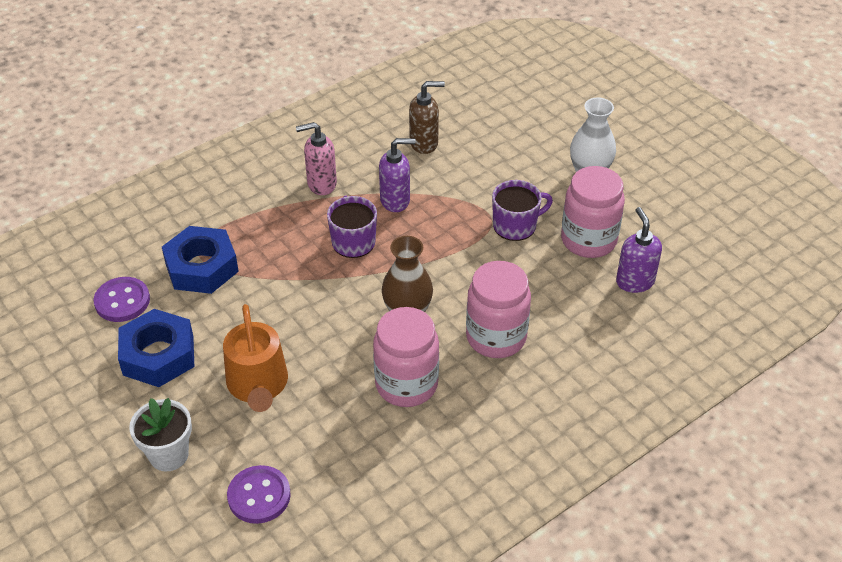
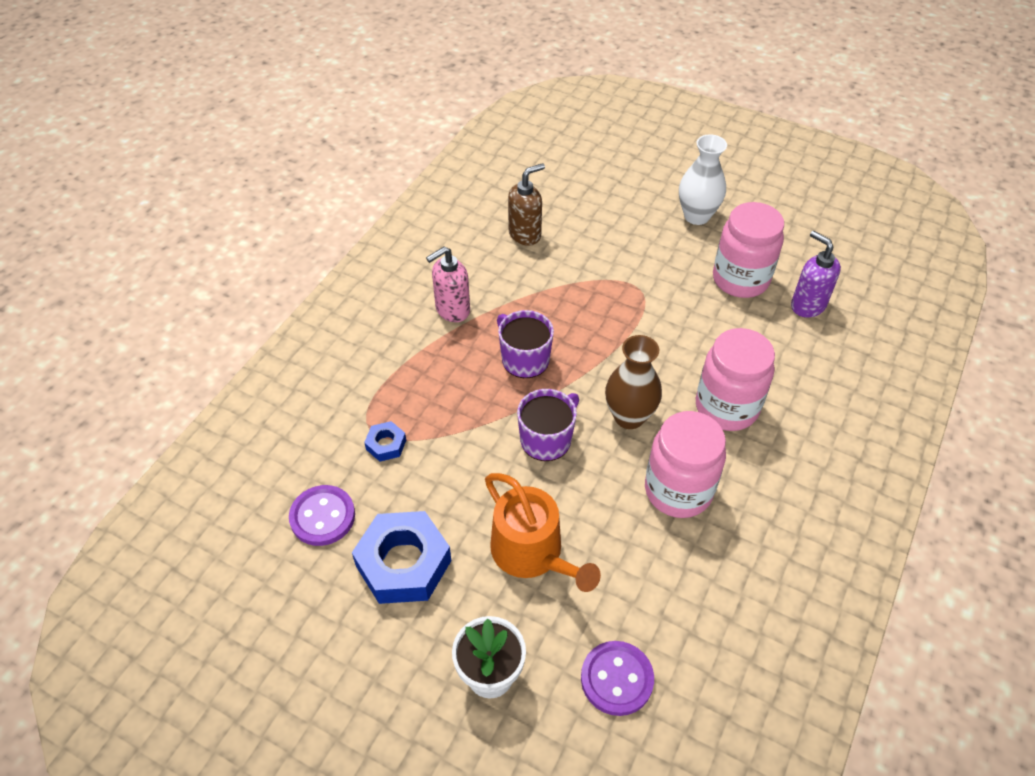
camera: 25 degrees left, 5 degrees up
blue nut [162,226,239,294] -> blue nut [364,421,406,462], size x0.47
purple soap dispenser [379,138,416,212] -> none
purple mug [492,180,553,241] -> purple mug moved to [517,389,579,461]

